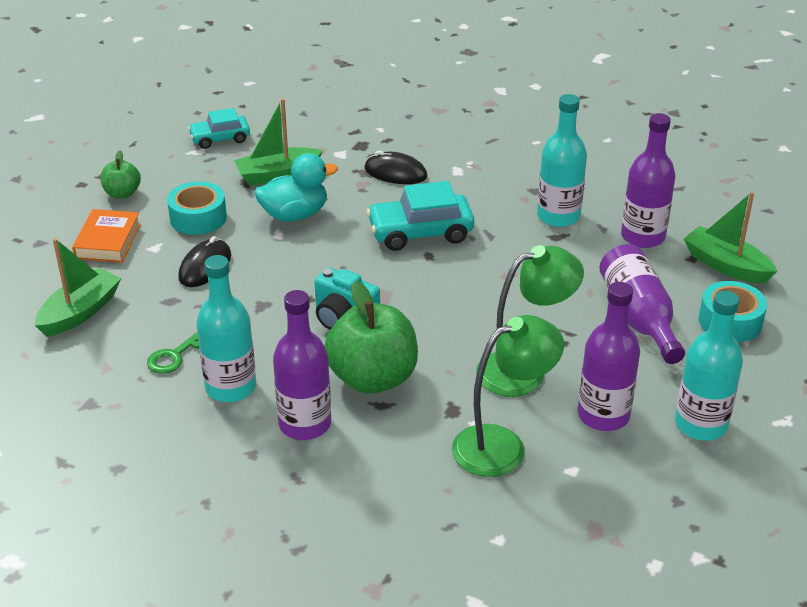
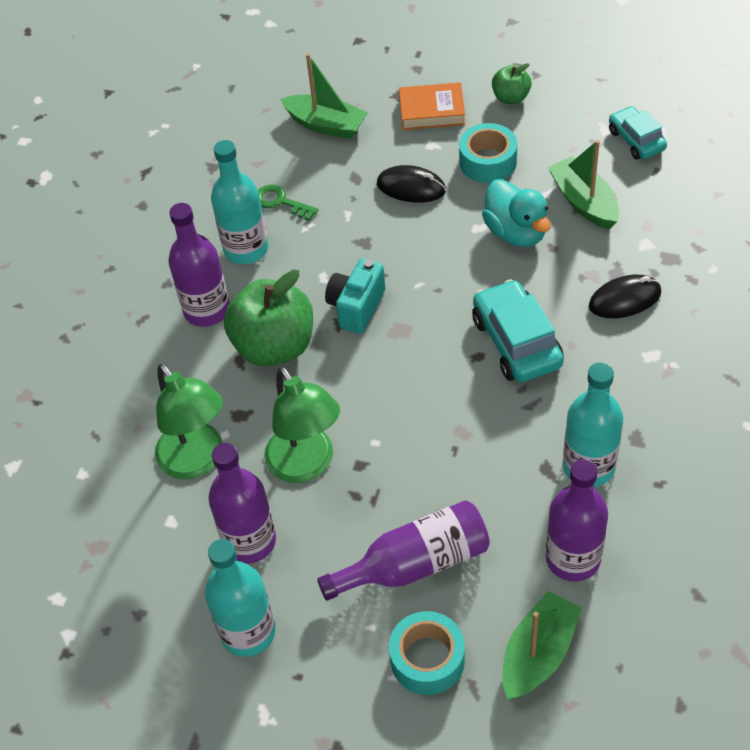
camera: 85 degrees right, 15 degrees up
black mouse [364,150,428,184] -> black mouse turned 60 degrees clockwise [589,275,661,318]

